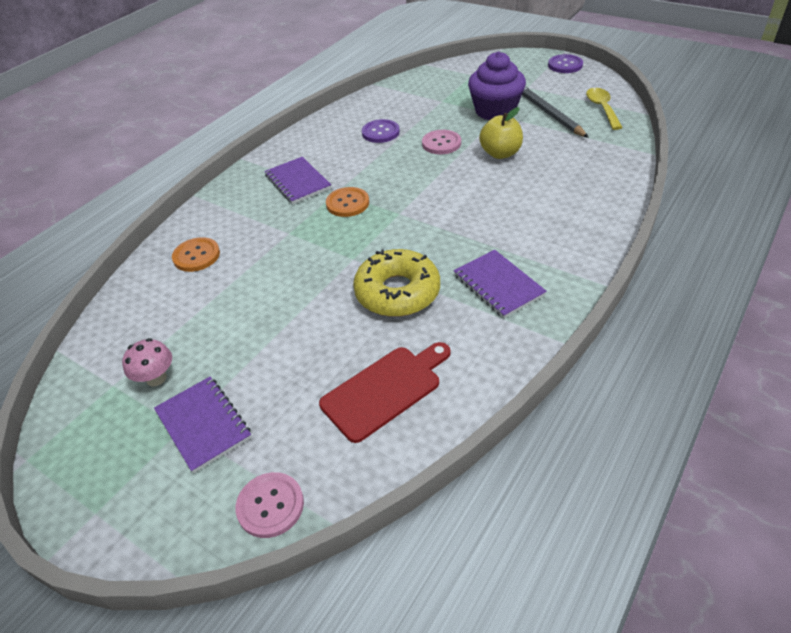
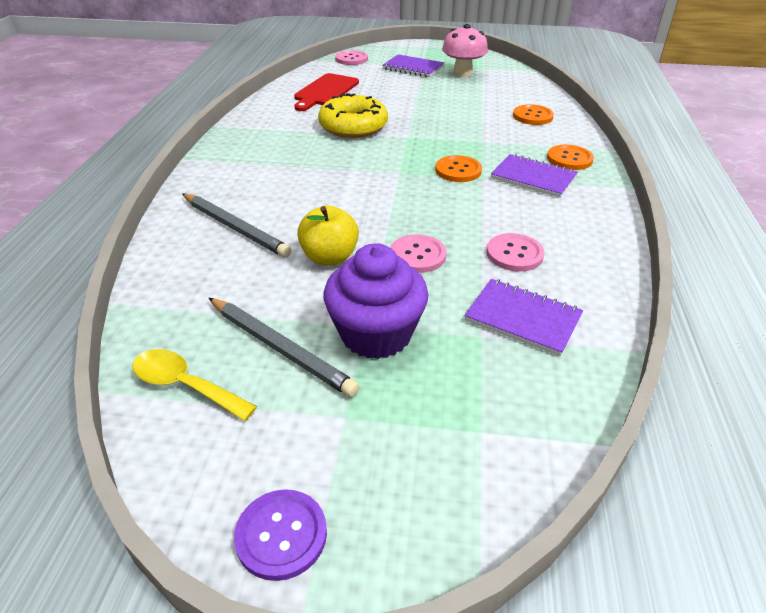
camera: 150 degrees right, 5 degrees down
pink mushroom [122,338,172,387] -> pink mushroom [442,24,488,78], size x1.55
purple button [362,119,400,143] -> pink button [486,233,544,272]
purple notebook [454,250,547,318] -> purple notebook moved to [464,279,583,356]
yellow spoon [586,88,623,130] -> yellow spoon turned 150 degrees clockwise [132,349,257,421]
none -> grey pencil [182,194,291,258]
none -> orange button [547,145,594,170]

